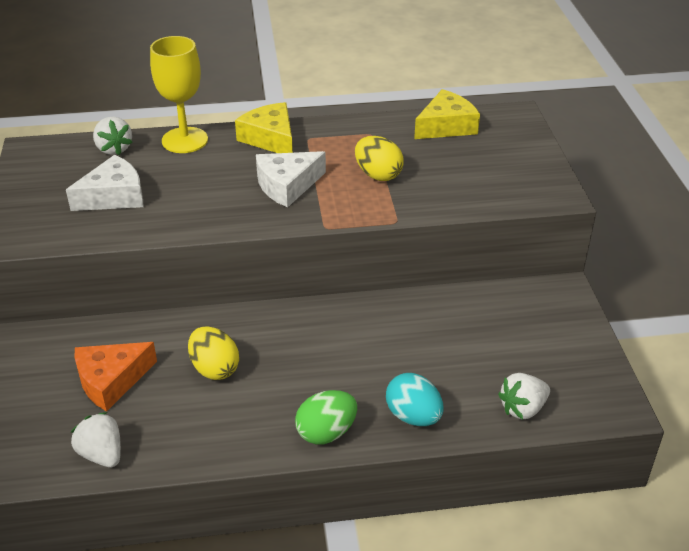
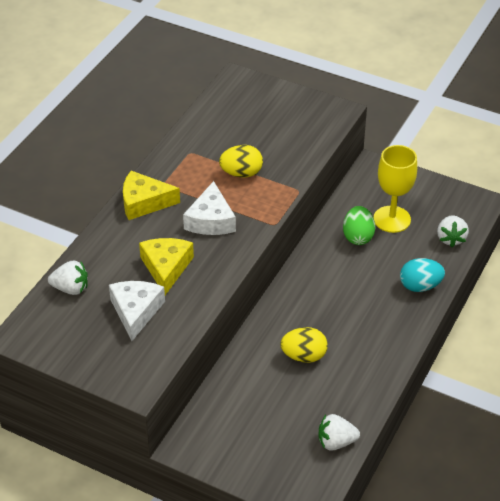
camera: 55 degrees left, 5 degrees up
orange cheese [75,342,157,411] -> none
yellow goblet [150,36,208,153] -> yellow goblet moved to [374,145,417,233]
green egg [295,390,357,445] -> green egg moved to [343,206,375,245]
yellow cheese [414,89,480,139] -> yellow cheese moved to [139,238,194,295]

